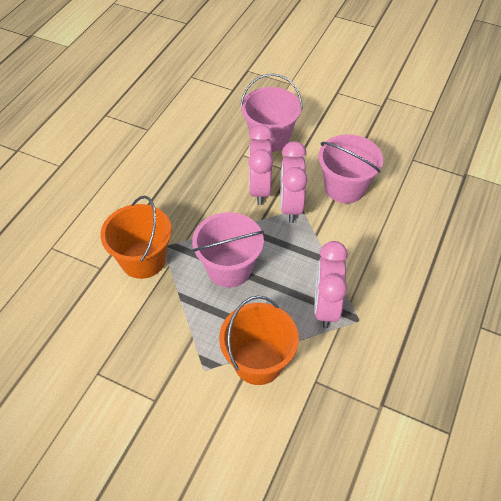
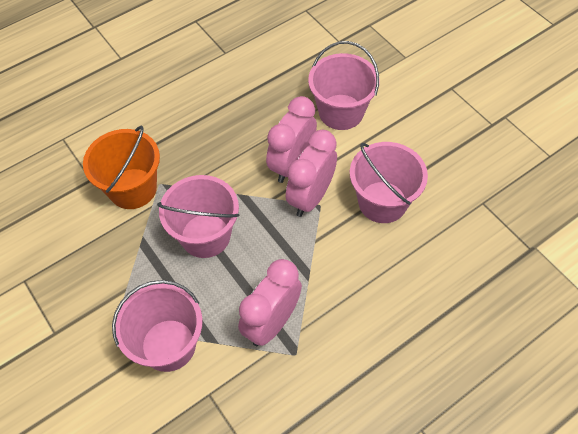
camera: 30 degrees right, 5 degrees up
orange bucket [219,296,299,385] -> pink bucket [112,280,202,372]

